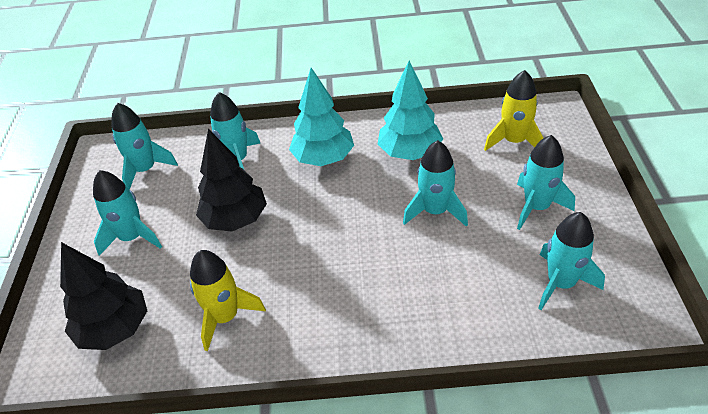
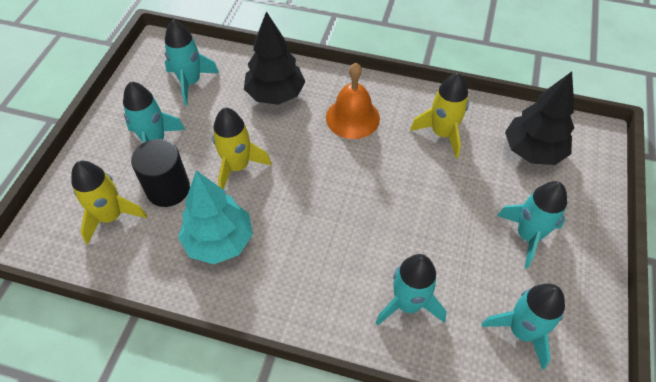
camera: 165 degrees left, 10 degrees up
black tree [196,129,267,232] -> black tree moved to [244,11,305,105]
turquoise tree [289,68,354,166] -> none
turquoise rocket [403,140,468,227] -> yellow rocket [212,108,272,189]
none -> black cylinder [131,139,190,207]
none -> orange bell [326,63,380,139]

